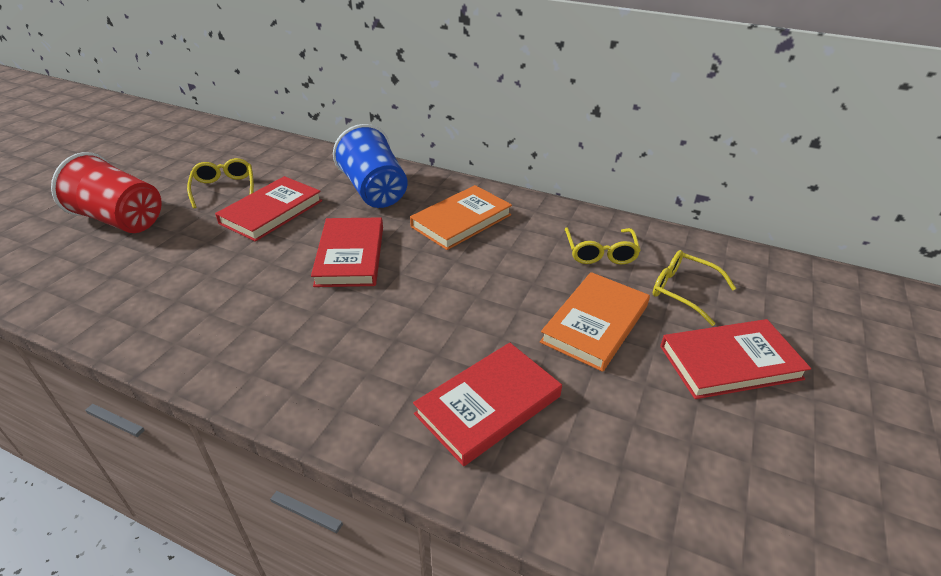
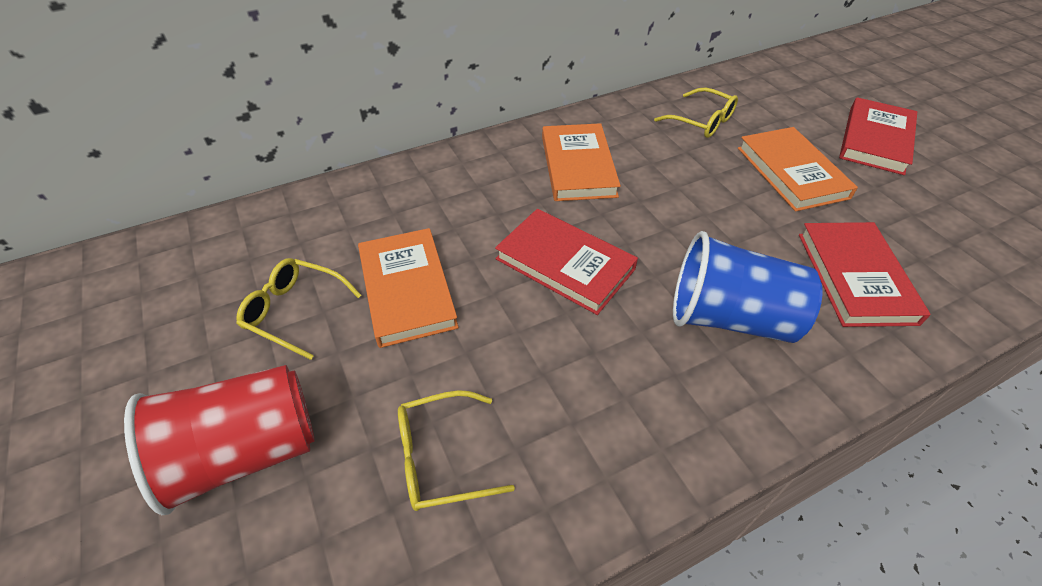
camera: 50 degrees left, 10 degrees up
red book [215,176,322,242] -> orange book [358,228,459,348]
blue cup [333,124,408,208] -> blue cup moved to [673,231,822,343]
yellow glasses [653,250,736,326] -> yellow glasses moved to [398,390,515,511]

